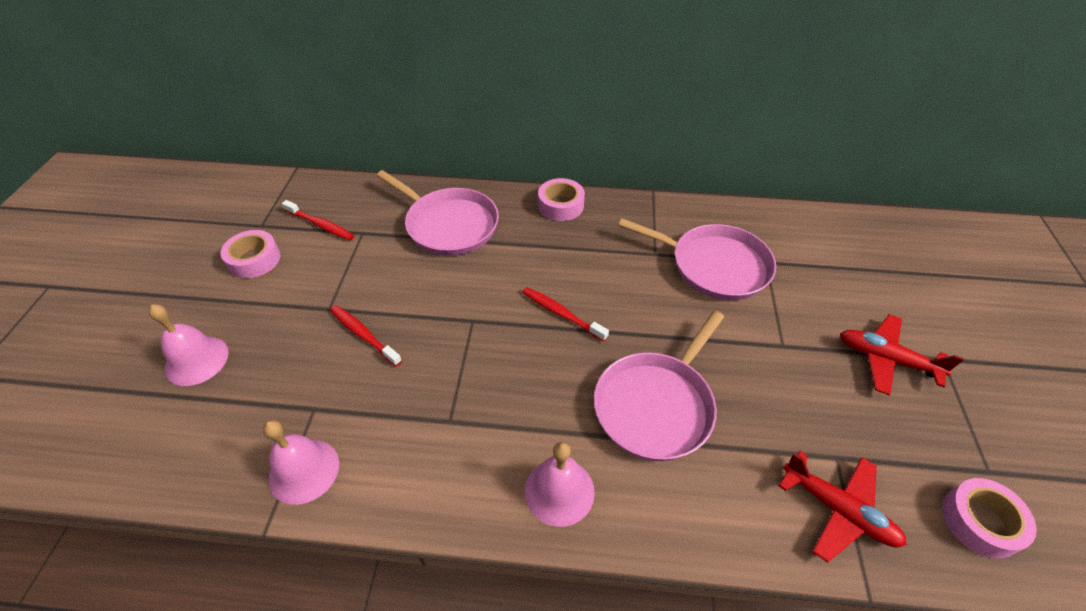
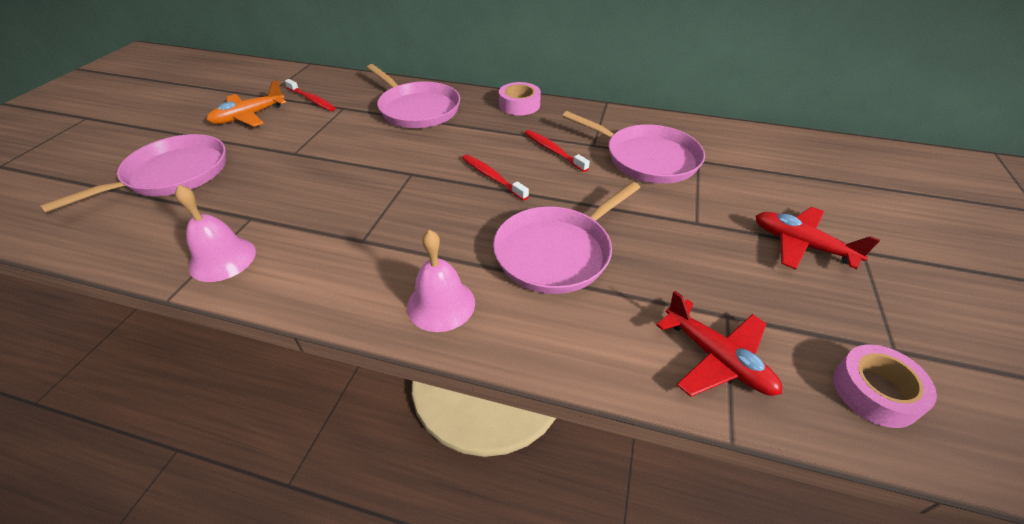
camera: 10 degrees right, 5 degrees down
pink bell [149,304,229,386] -> pink pan [40,134,226,213]
pink tape [221,230,281,278] -> orange plane [207,80,286,127]
red toothbrush [330,305,402,366] -> red toothbrush moved to [525,130,590,172]

